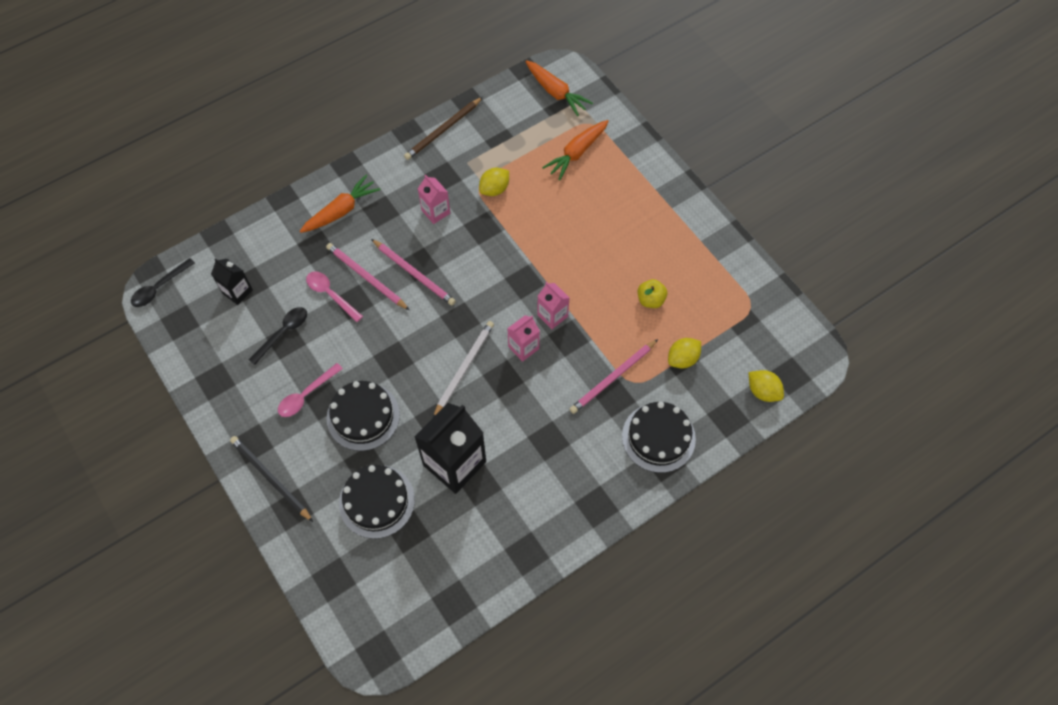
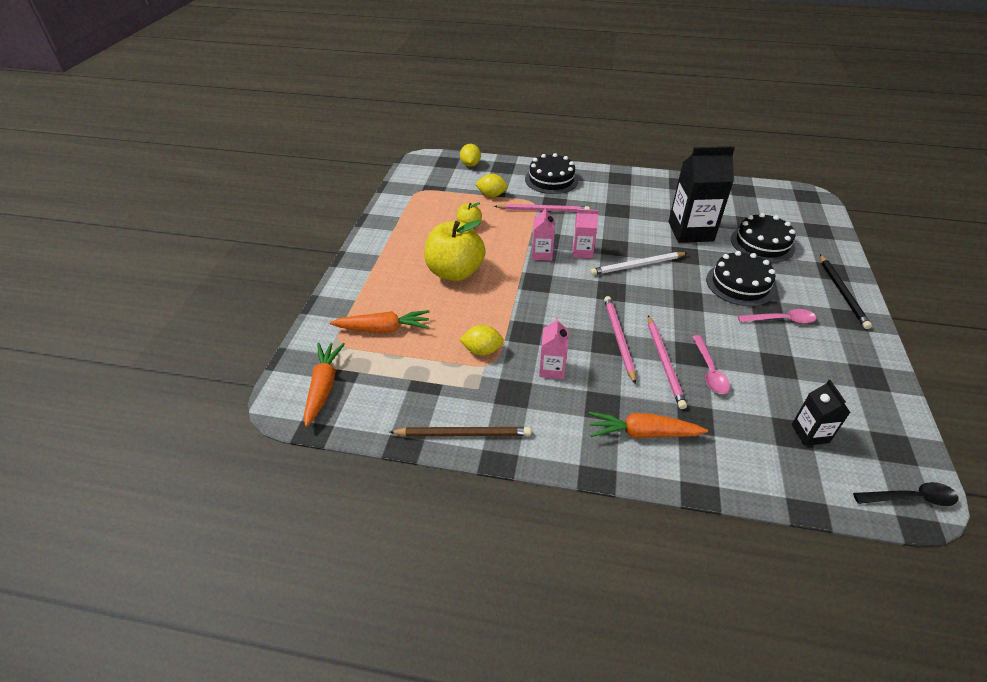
camera: 135 degrees left, 20 degrees down
black spoon [249,307,307,365] -> none
none -> yellow apple [424,220,486,281]

